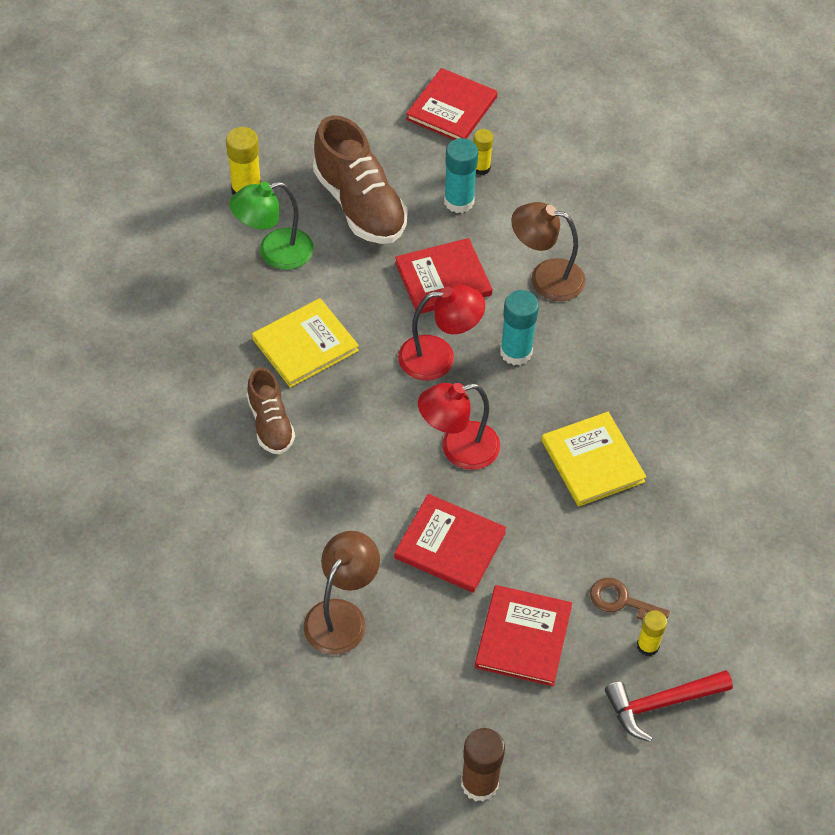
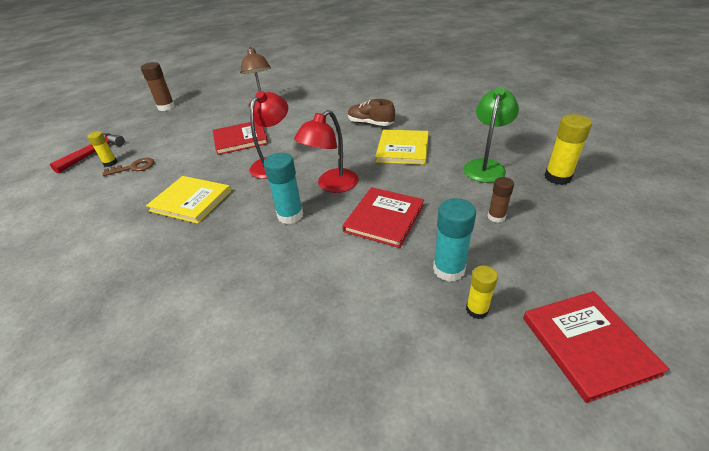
camera: 140 degrees right, 15 degrees down
brown shoe [313,115,408,244] -> brown glue stick [488,177,514,223]
red book [475,585,572,686] -> none
brown lamp [511,202,586,301] -> none

